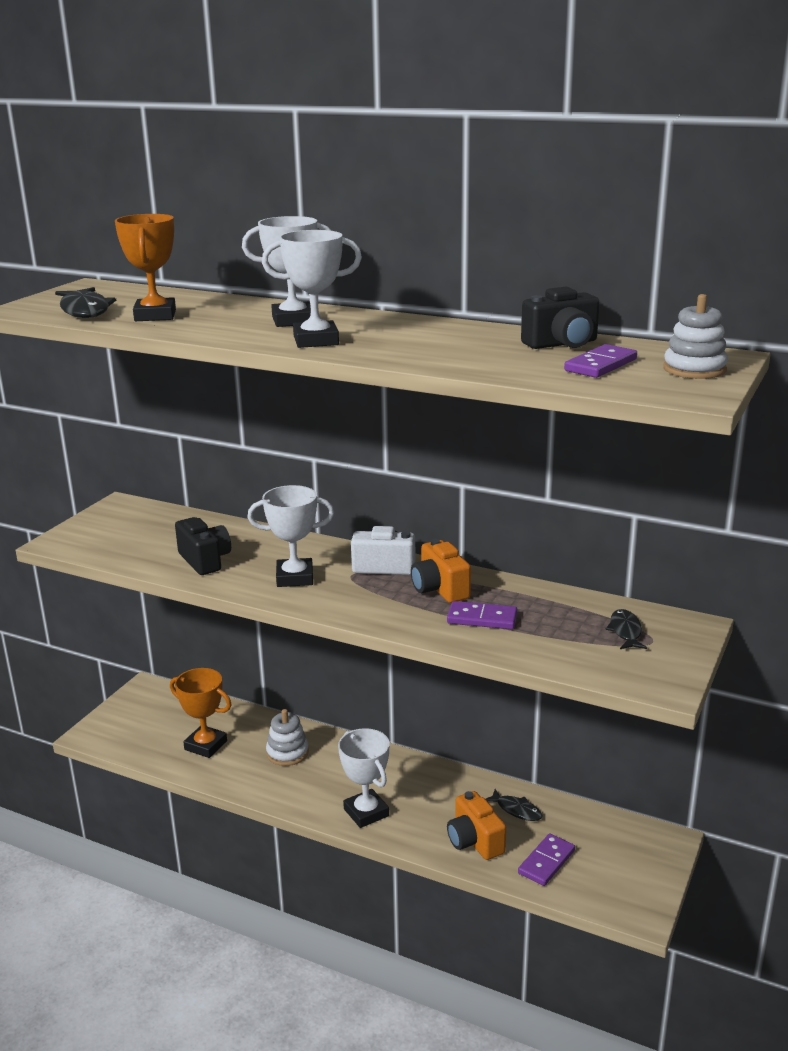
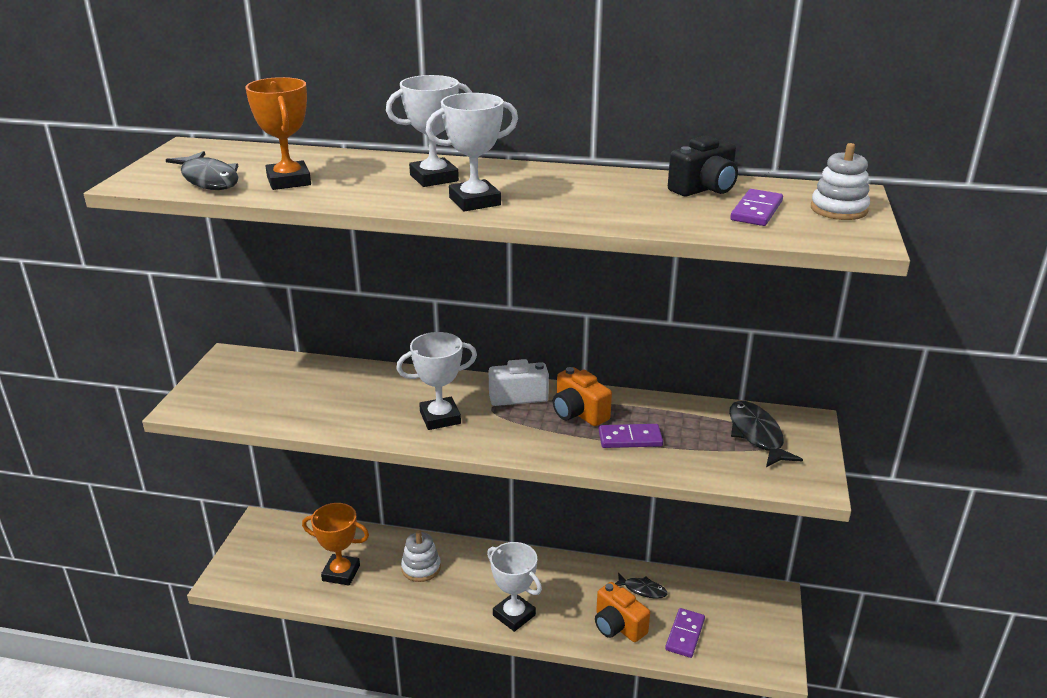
camera: 15 degrees left, 5 degrees up
black camera [175,517,231,575] -> none
black fish [606,609,647,649] -> black fish [729,401,803,467], size x1.65

